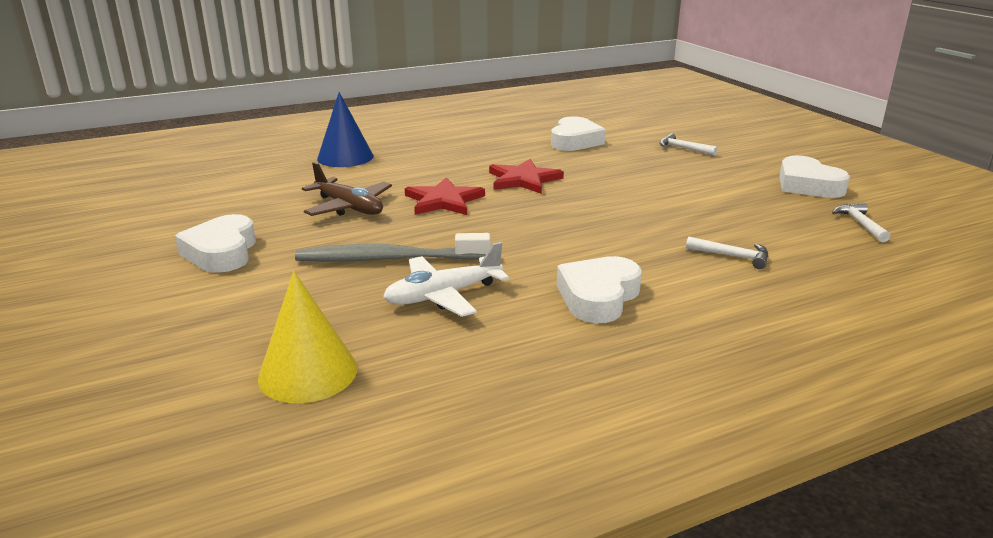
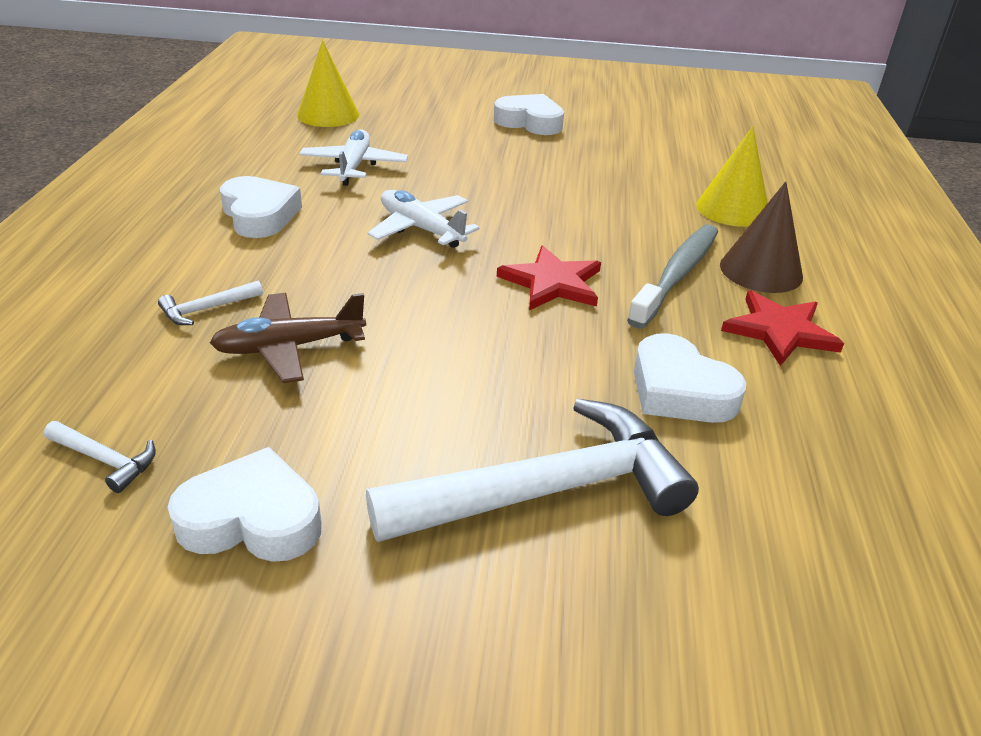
camera: 120 degrees right, 10 degrees up
grey toothbrush [295,233,491,262] -> grey toothbrush moved to [627,224,718,329]
brown plane [302,162,392,216] -> brown plane moved to [210,293,366,383]
blue cone [317,92,374,167] -> yellow cone [696,126,768,227]
red star [405,177,485,215] -> red star moved to [721,290,844,366]
white hammer [660,133,718,156] -> white hammer [366,398,699,542], size x2.49
none -> white plane [368,190,480,248]
none -> brown cone [720,181,803,293]

